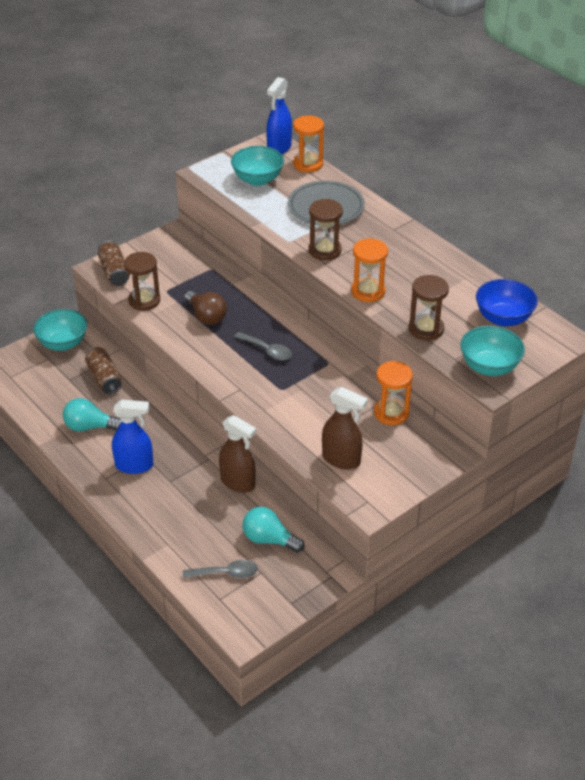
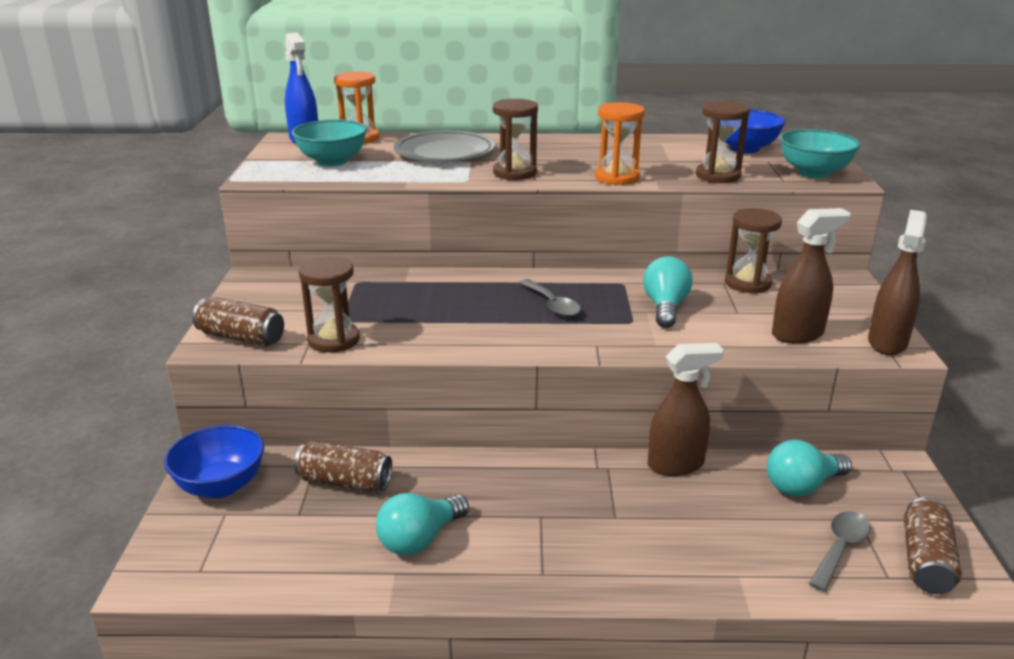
camera: 50 degrees left, 15 degrees down
turquoise bowl [33,309,87,351] -> blue bowl [164,425,264,498]
blue spray bottle [112,400,153,474] -> none
brown light bulb [184,291,227,325] -> none
grey spoon [234,332,292,360] -> grey spoon turned 75 degrees clockwise [519,279,581,317]
orange hourglass [374,361,413,425] -> brown hourglass [725,208,782,294]
none -> turquoise light bulb [643,256,692,328]
none -> brown spray bottle [868,210,927,355]
none -> brown can [904,497,962,594]

